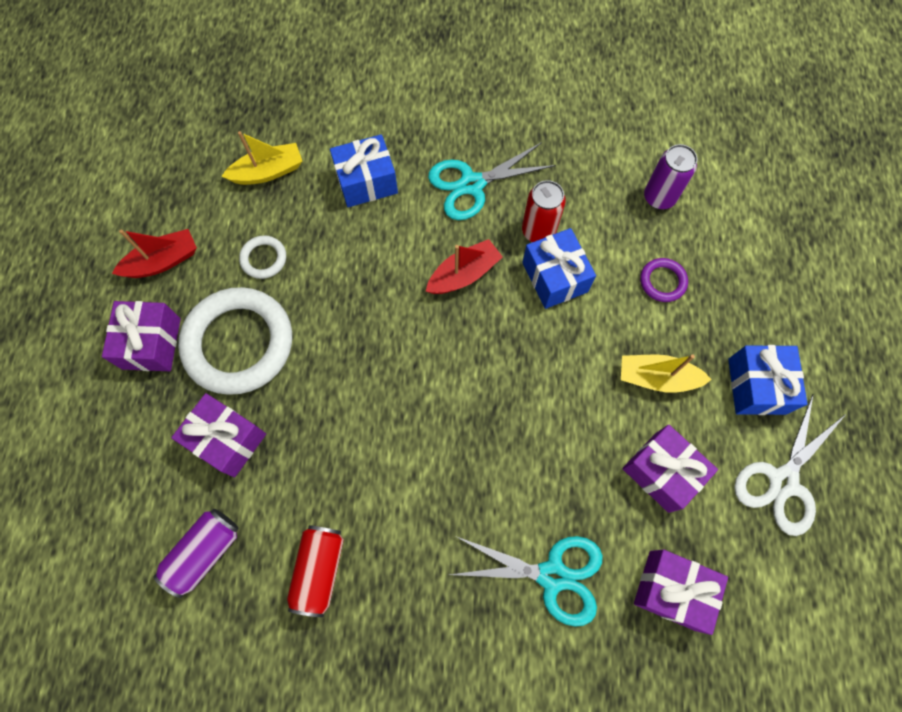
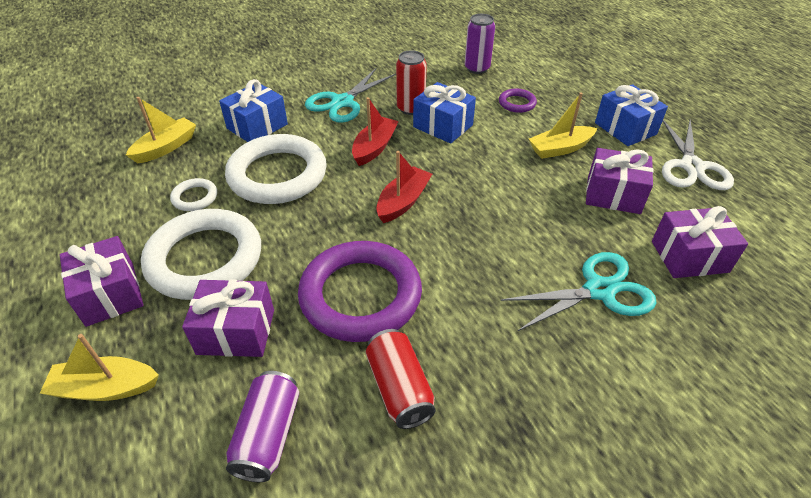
camera: 30 degrees left, 25 degrees down
red boat [112,229,197,278] -> red boat moved to [376,151,432,223]
none -> yellow boat [40,334,159,401]
none -> white ring [225,134,327,204]
none -> purple ring [298,241,422,342]

